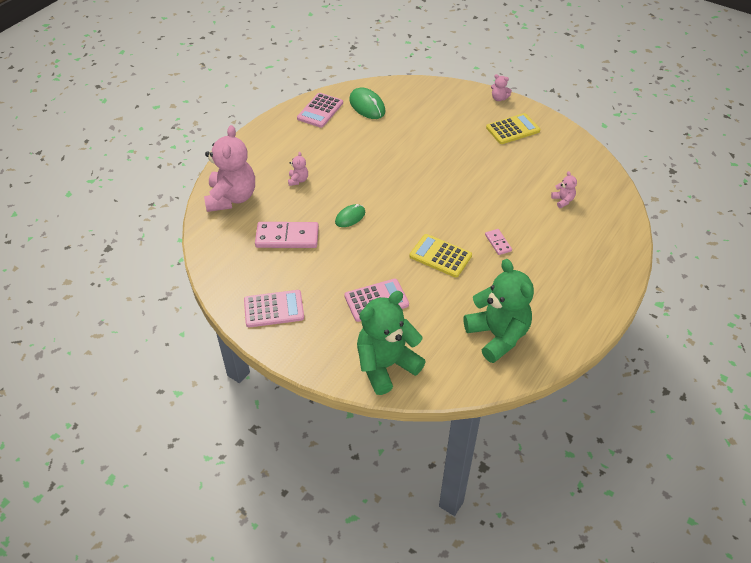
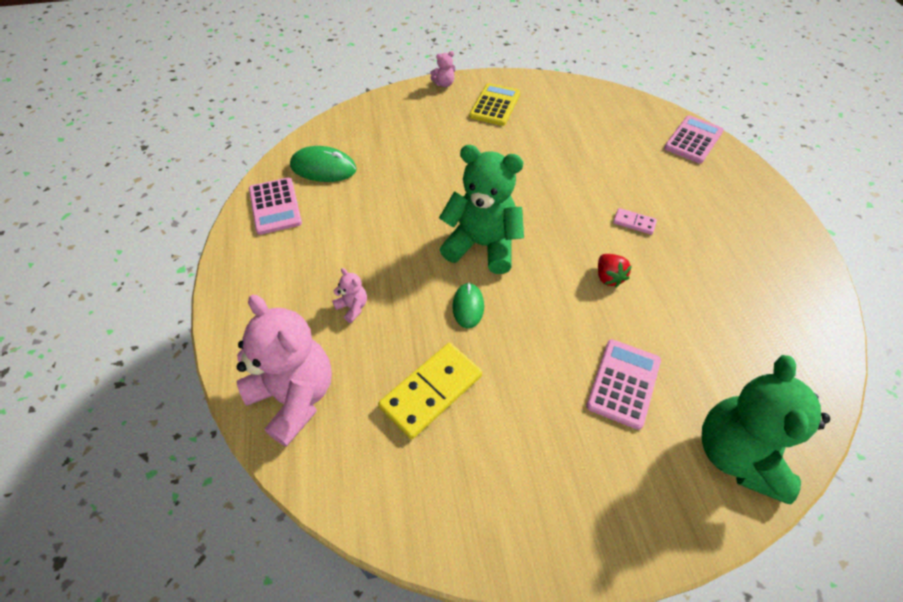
camera: 45 degrees left, 5 degrees up
pink calculator [244,290,304,328] -> pink calculator moved to [664,115,724,164]
pink domino [255,222,319,248] -> yellow domino [378,343,482,439]
yellow calculator [410,234,472,277] -> red strawberry [598,254,632,287]
green teddy bear [464,259,534,363] -> green teddy bear moved to [439,145,524,274]
pink teddy bear [551,171,577,208] -> none

